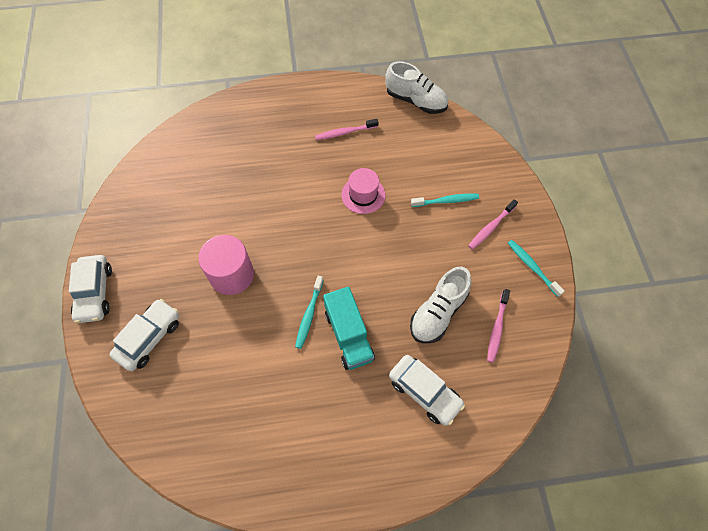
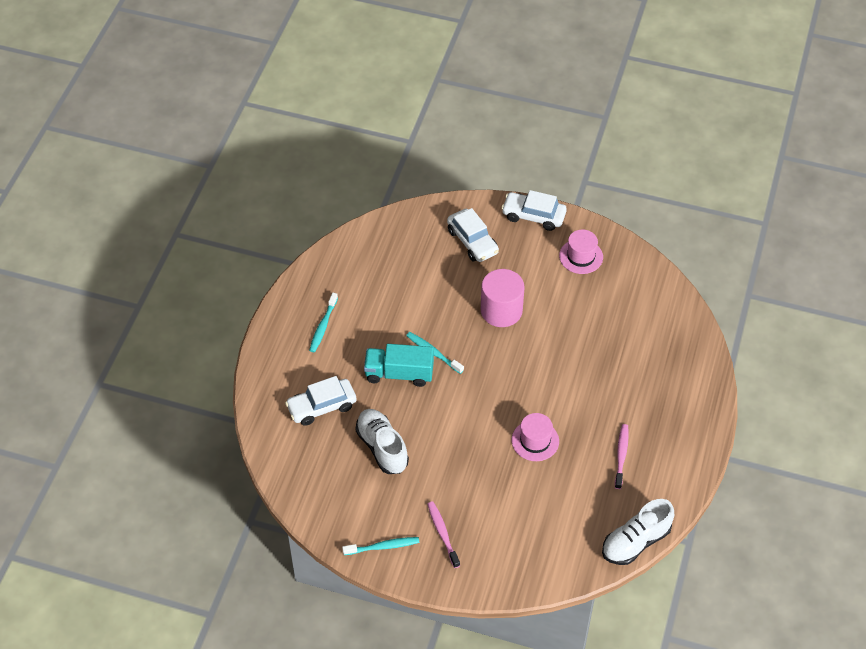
camera: 115 degrees right, 10 degrees down
turquoise toothbrush [411,194,479,207] -> turquoise toothbrush moved to [309,293,338,352]
pink toothbrush [487,289,510,363] -> none
none -> pink hat [559,230,603,274]

